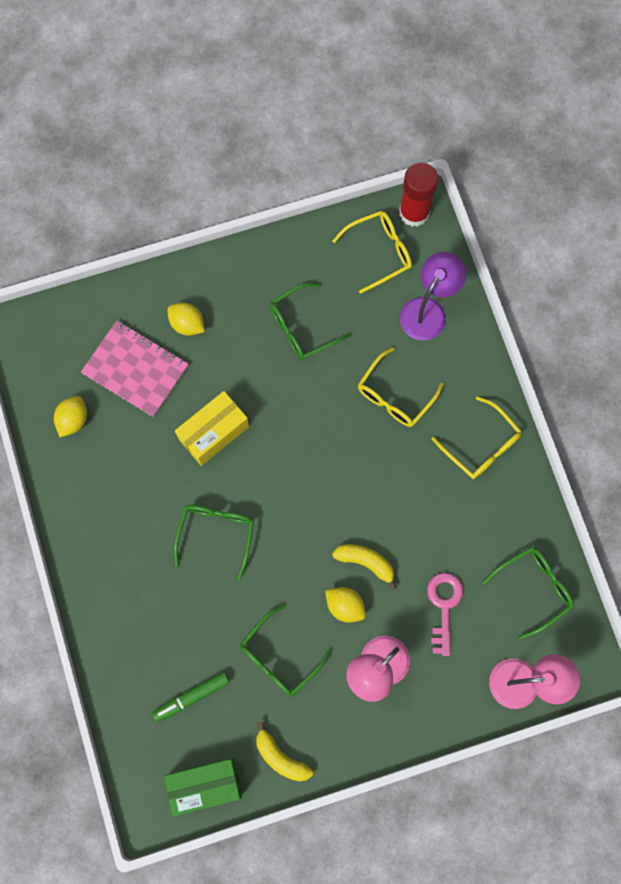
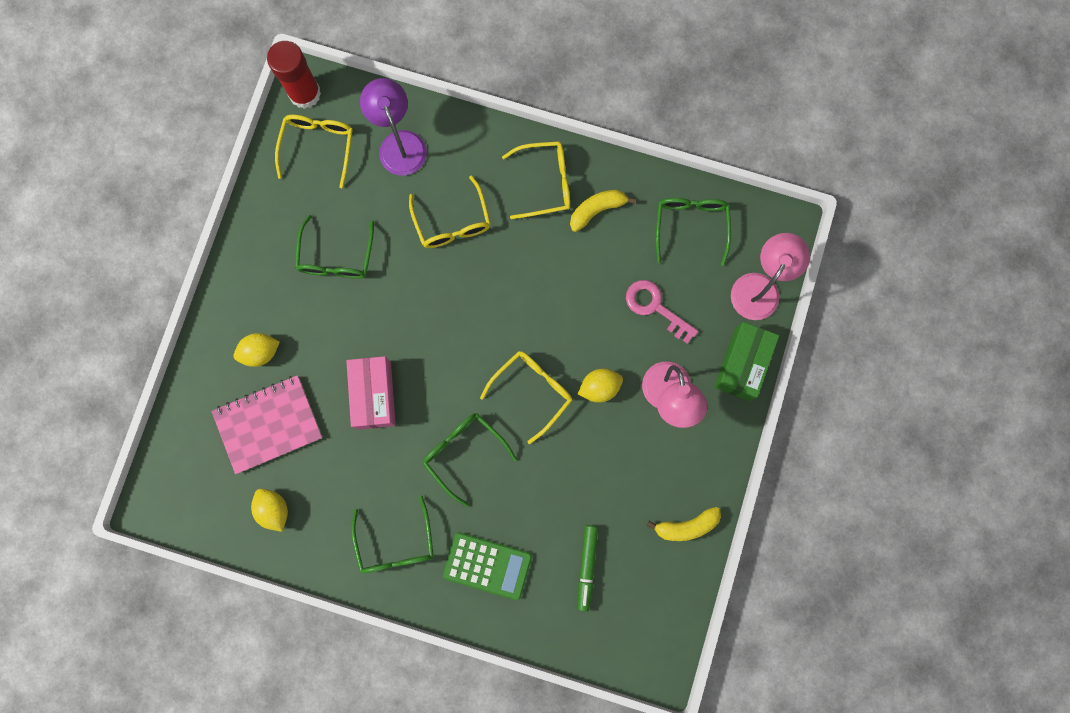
camera: 55 degrees left, 5 degrees up
green box [164,758,242,817] -> green box moved to [714,322,779,401]
yellow box [175,391,249,466] -> pink box [346,356,396,430]
green glasses [240,604,332,696] -> green glasses moved to [351,496,434,573]
yellow banana [332,544,397,590] -> yellow banana moved to [570,190,636,232]
none -> green calculator [443,532,532,600]
none -> yellow glasses [480,351,573,444]

